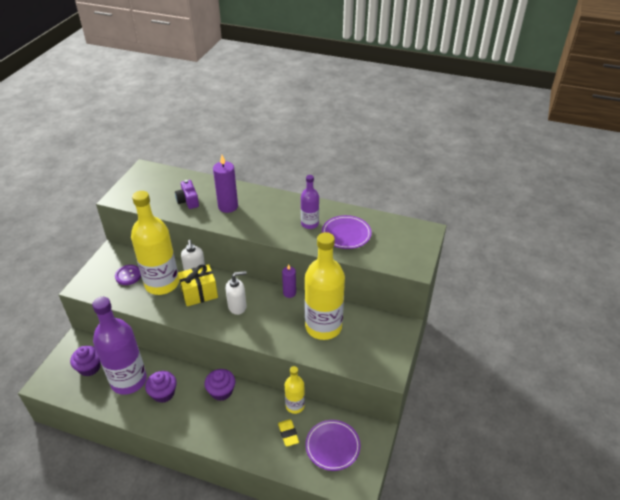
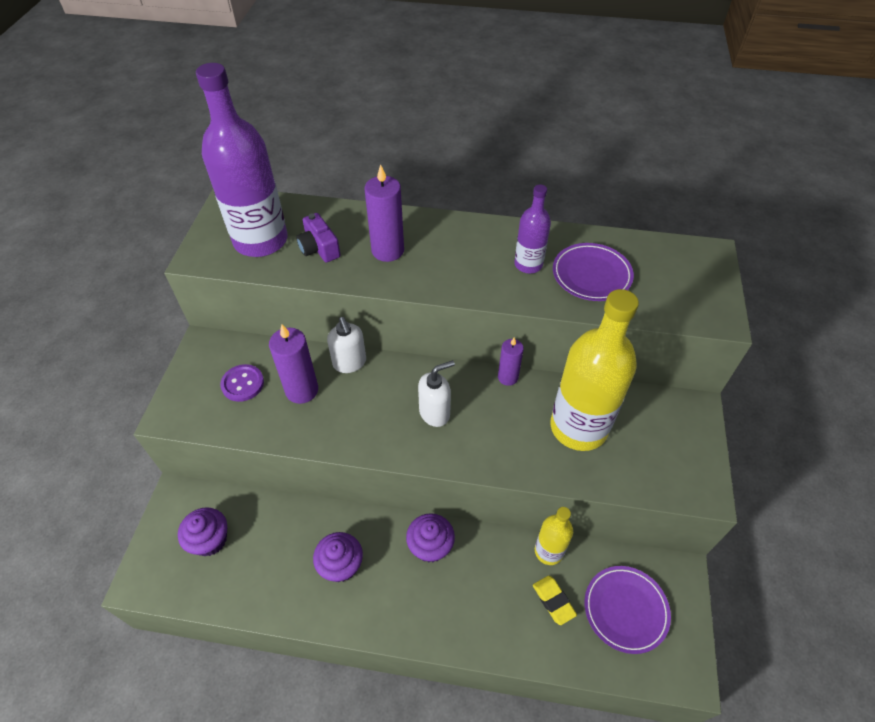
camera: 10 degrees left, 10 degrees up
purple bottle [92,297,147,395] -> purple bottle moved to [196,63,288,257]
yellow bottle [131,191,179,295] -> purple candle [269,325,318,404]
yellow gift [178,264,218,306] -> none

